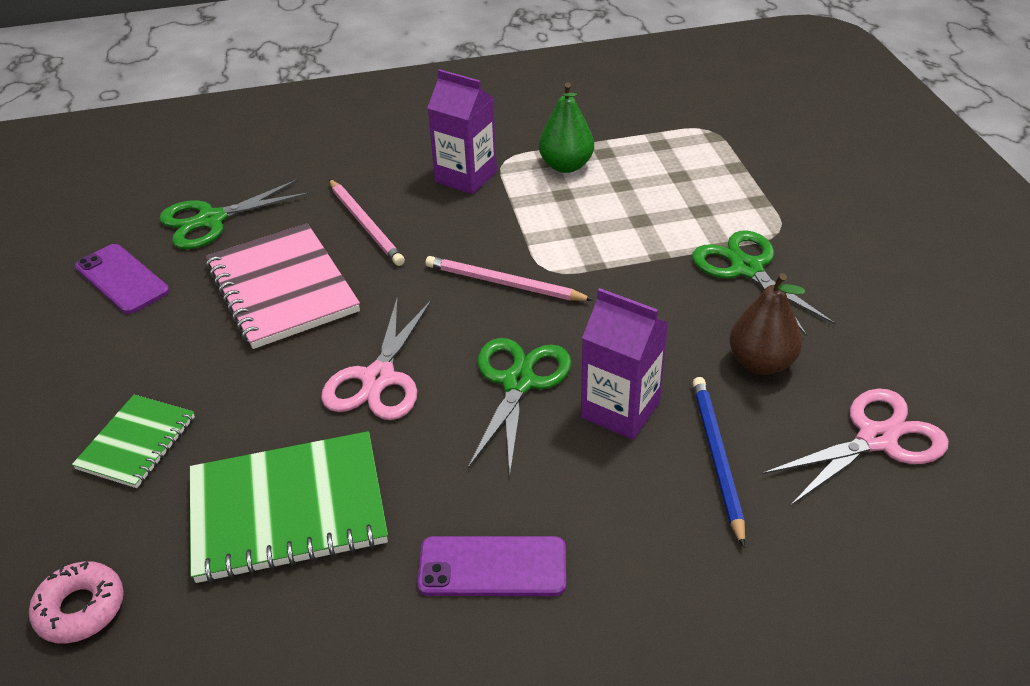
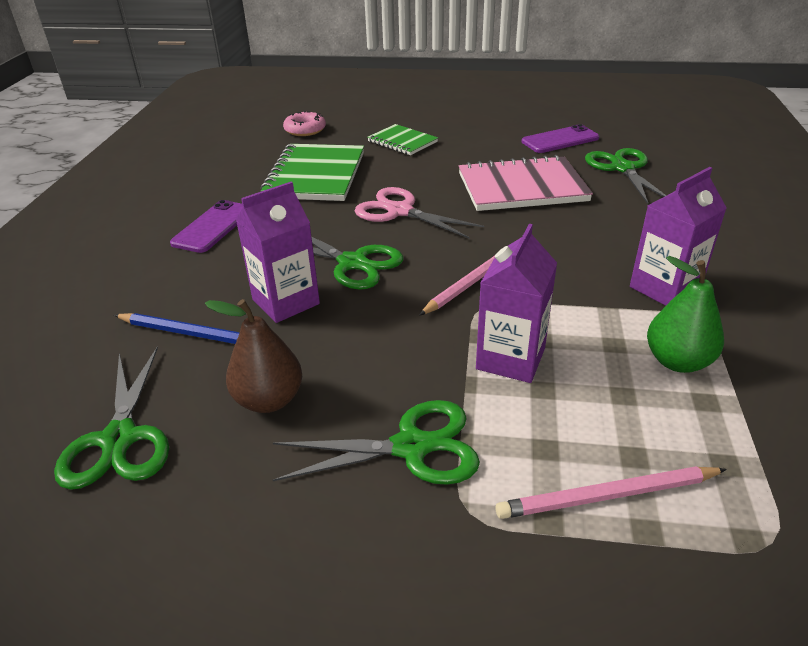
camera: 110 degrees right, 5 degrees down
pink pencil [329,179,405,266] -> pink pencil moved to [495,466,727,519]
pink scissors [762,389,949,505] -> green scissors [54,347,169,490]
none -> purple carton [476,224,557,383]

